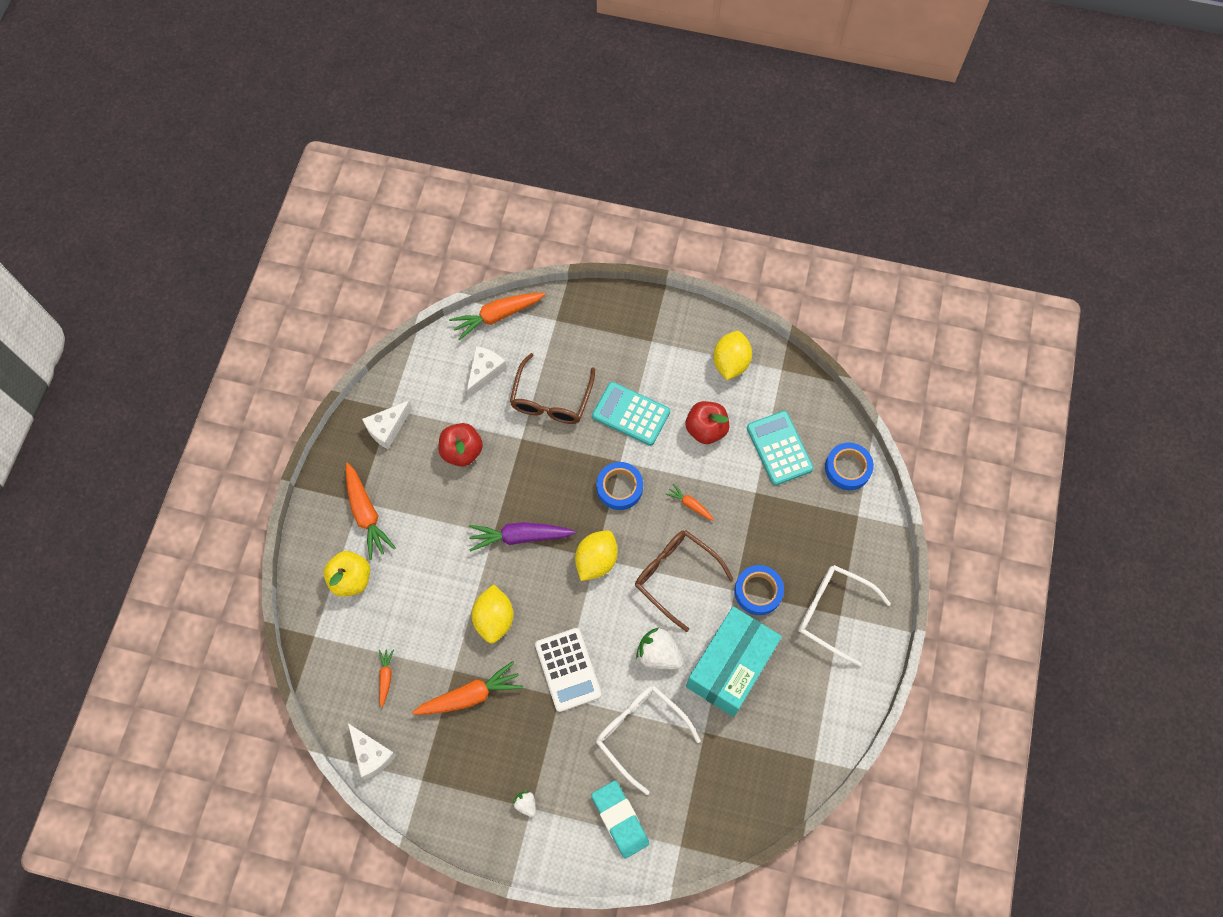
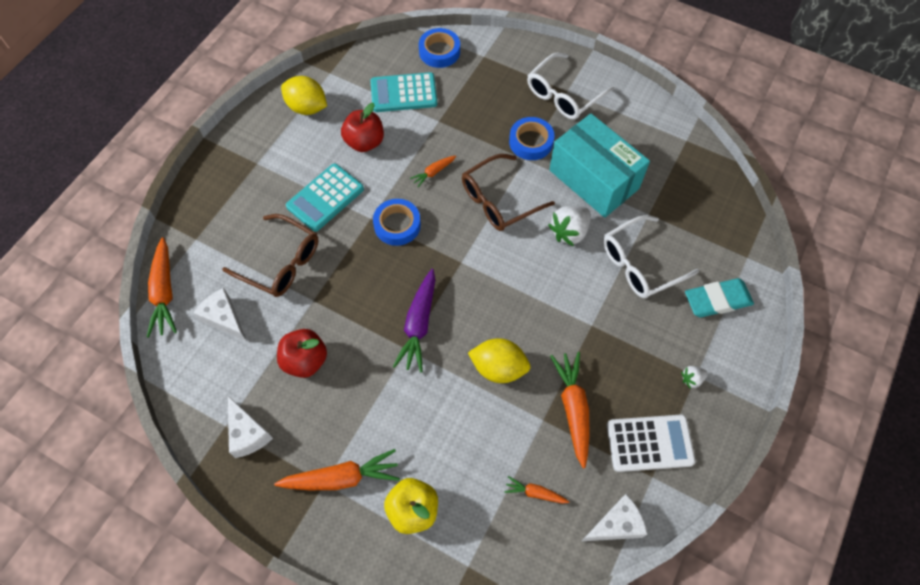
camera: 75 degrees left, 5 degrees down
white calculator [535,628,602,712] -> white calculator moved to [606,414,695,472]
yellow lemon [575,530,618,581] -> none

